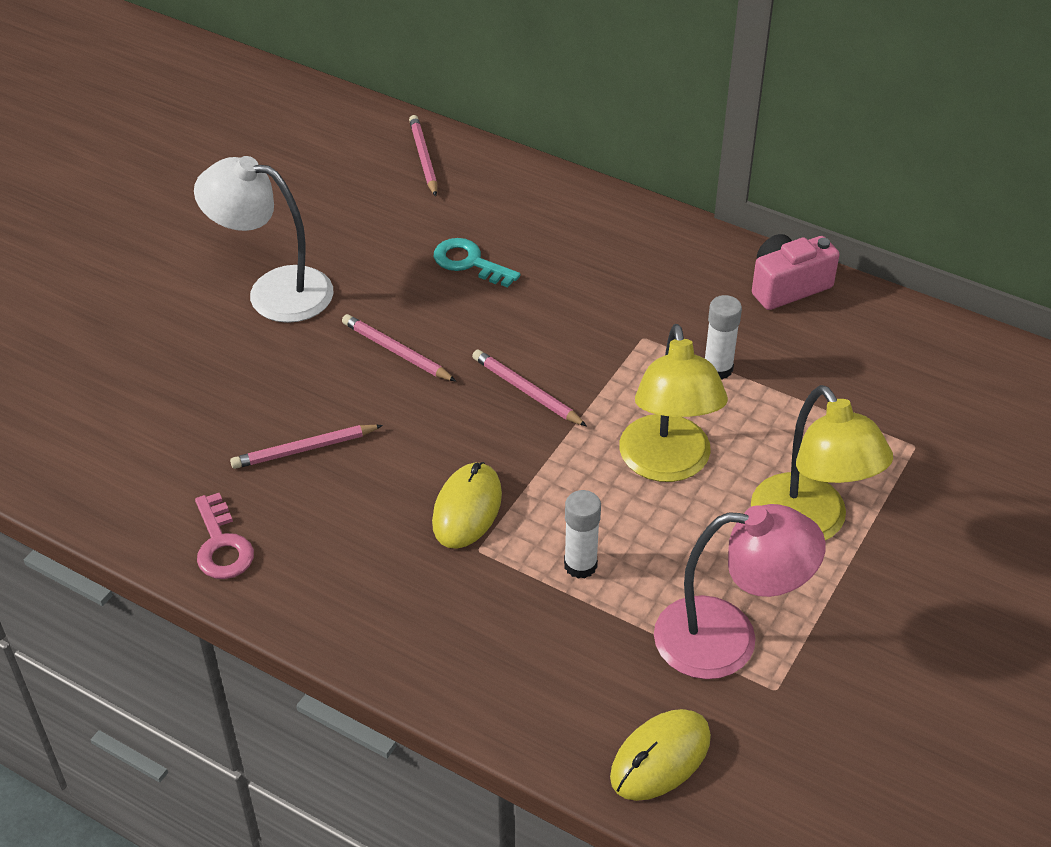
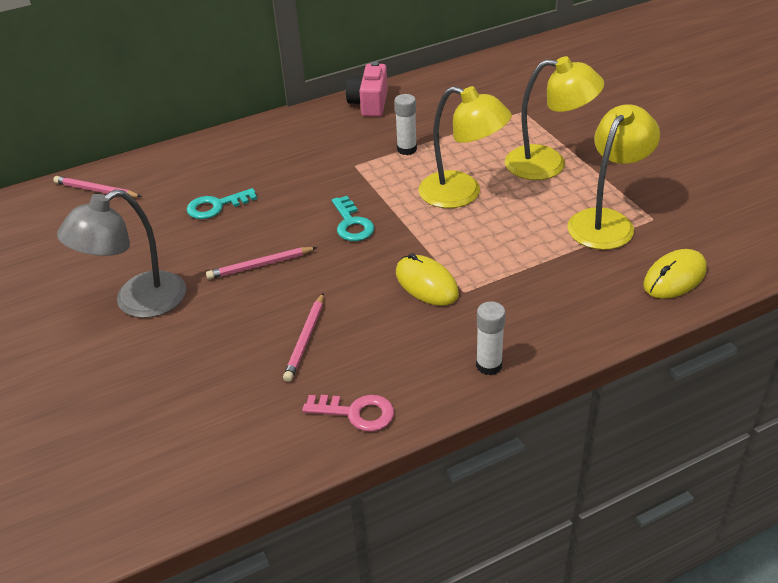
camera: 55 degrees left, 5 degrees down
white lamp [194,156,334,323] -> grey lamp [57,189,186,318]
pink pencil [472,349,587,426] -> turquoise key [332,196,374,241]
white glue stick [564,490,601,579] -> white glue stick moved to [476,301,505,375]
yellow mouse [610,709,711,801] -> yellow mouse turned 60 degrees clockwise [644,249,707,299]
pink lamp [654,504,826,679] -> yellow lamp [567,104,660,250]

